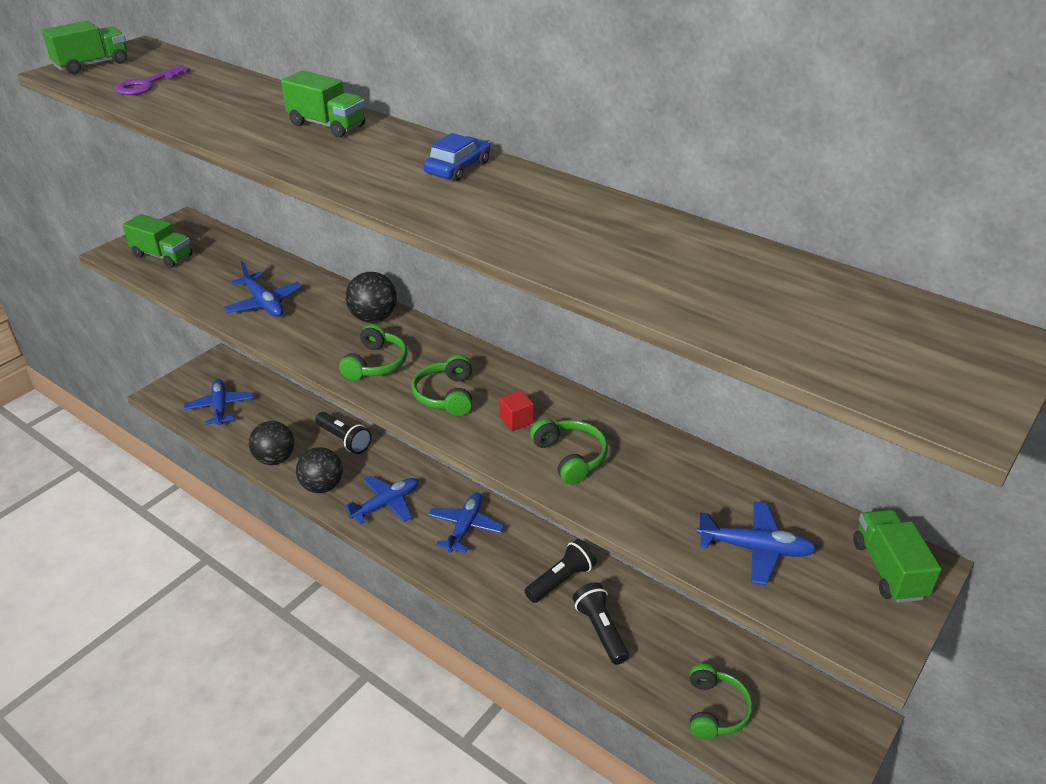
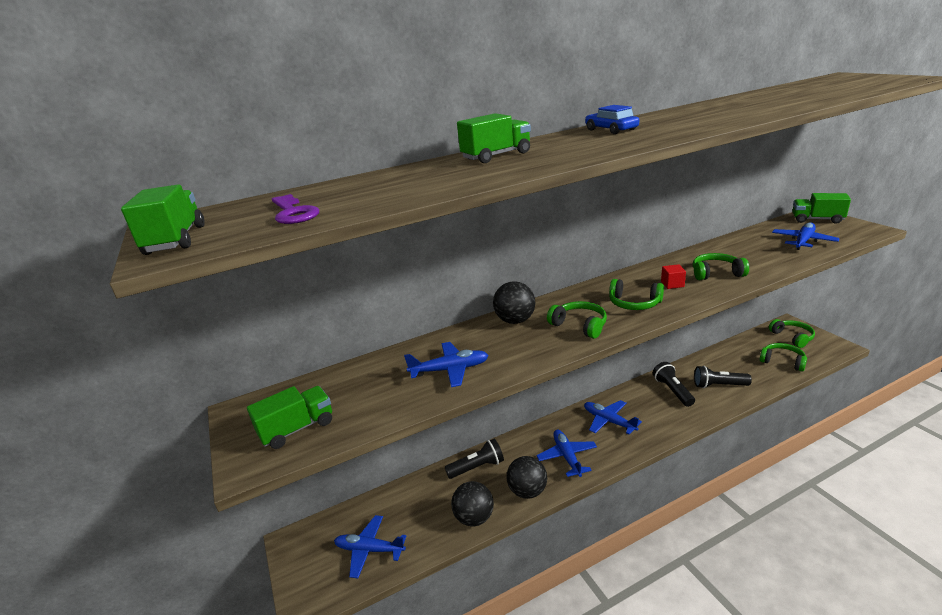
camera: 60 degrees left, 10 degrees down
none -> green headphones [769,319,815,348]

